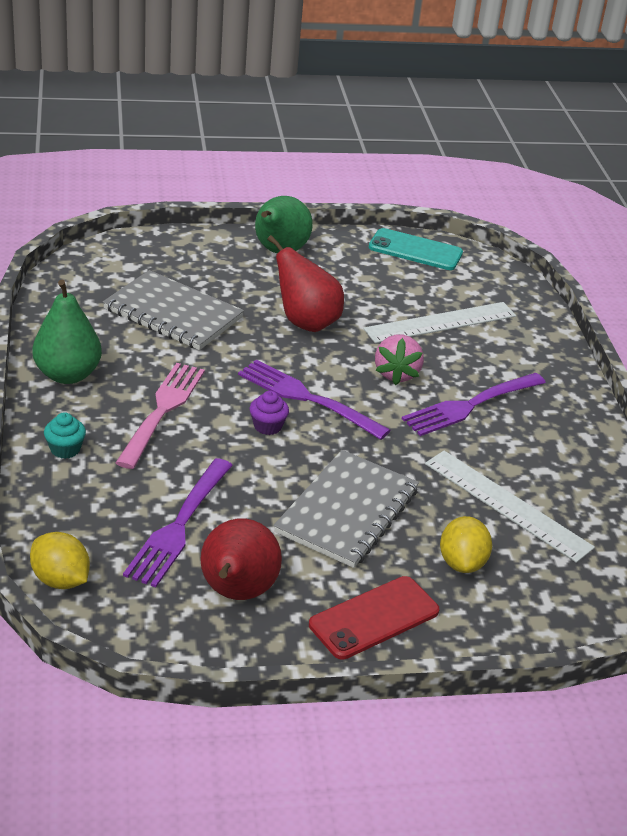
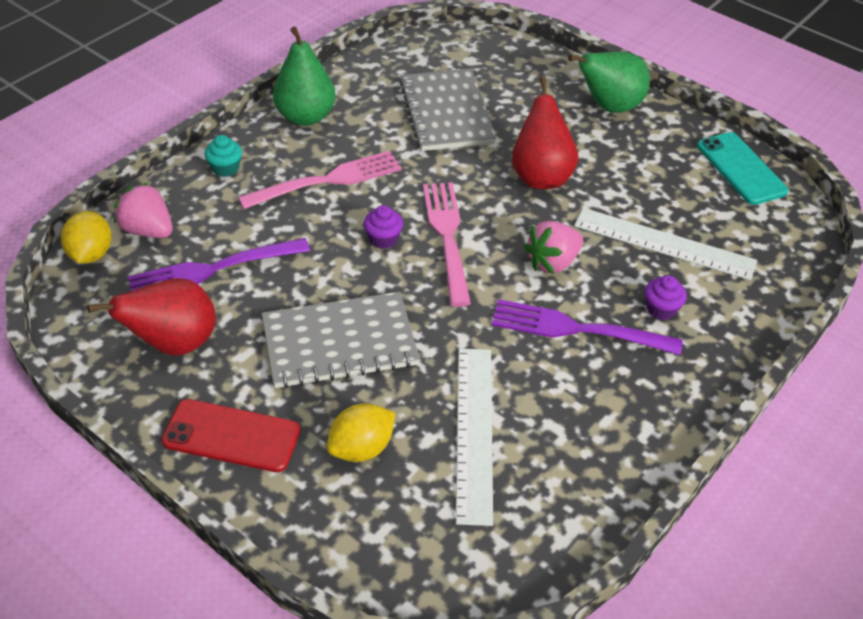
camera: 50 degrees right, 10 degrees up
purple fork [238,359,391,440] -> pink fork [423,183,471,307]
none -> pink strawberry [114,182,173,238]
none -> purple cupcake [645,275,687,320]

